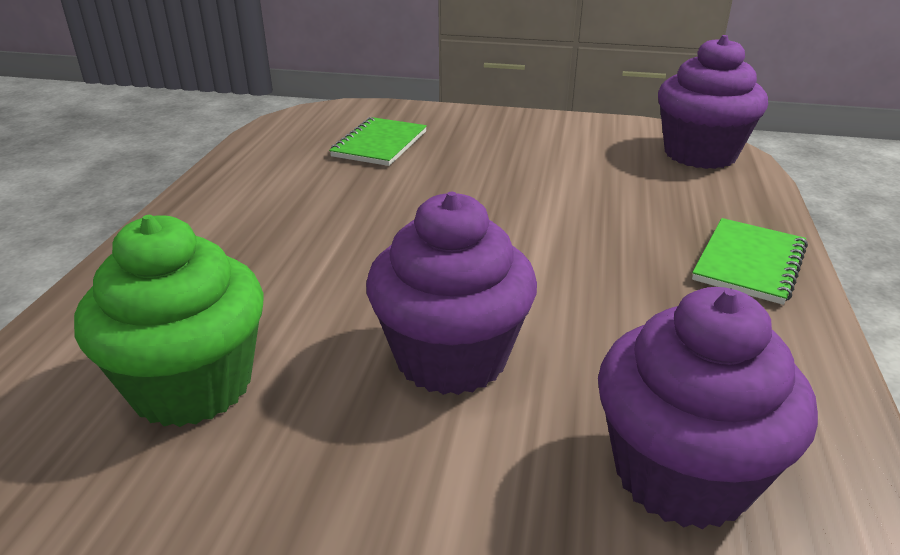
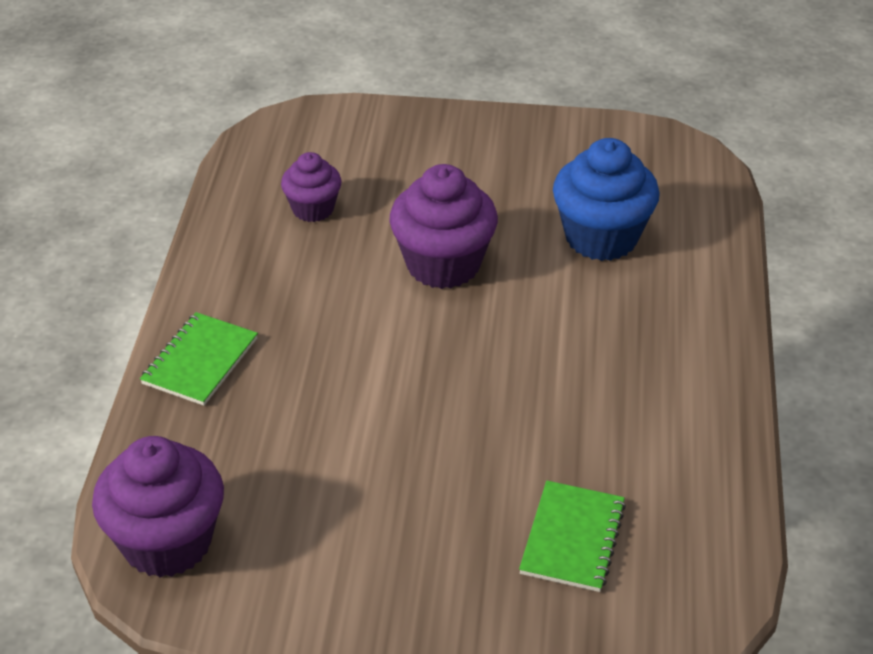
camera: 175 degrees right, 10 degrees up
green cupcake [74,215,264,427] -> blue cupcake [553,138,660,261]
purple cupcake [598,287,818,529] -> purple cupcake [281,152,342,222], size x0.59

